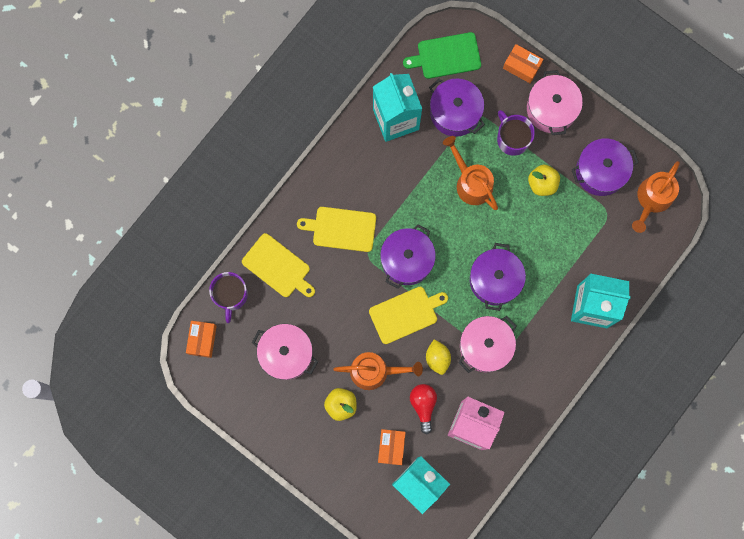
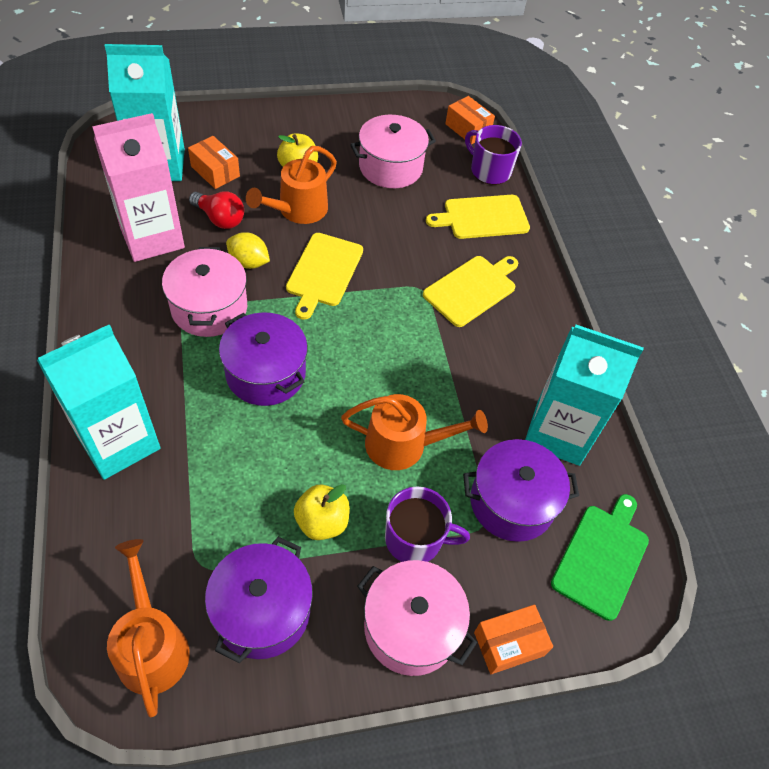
camera: 125 degrees right, 25 degrees down
purple pot [380,224,436,289] -> none

